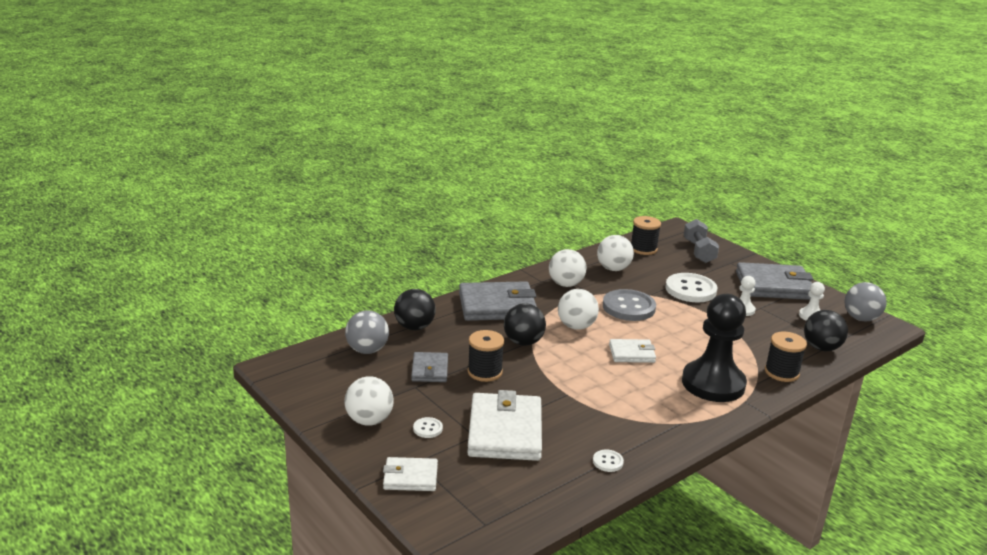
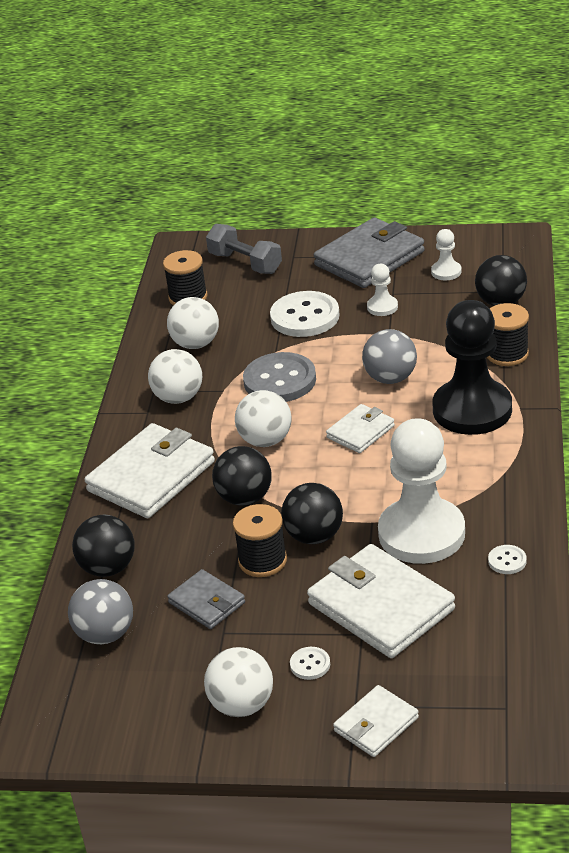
camera: 40 degrees left, 10 degrees up
grey wallet [459,281,537,321] -> white wallet [85,423,215,518]
grey ball [845,282,886,322] -> grey ball moved to [362,329,417,384]
none -> black ball [281,483,343,544]
none -> white pawn [378,418,465,564]

